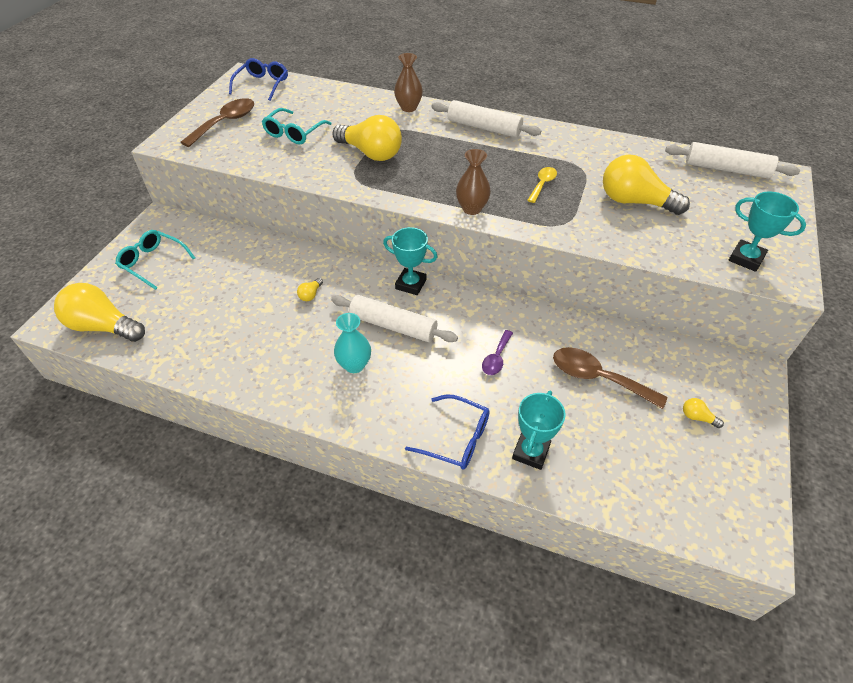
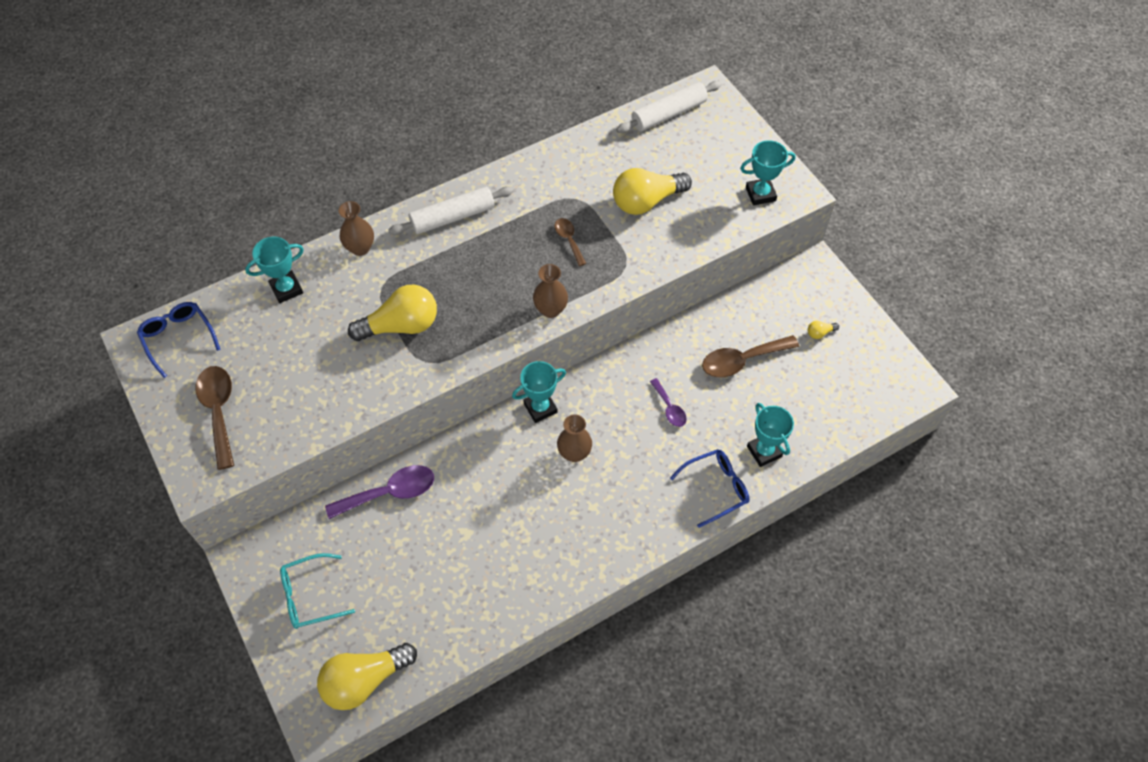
camera: 50 degrees left, 10 degrees up
turquoise glasses [262,108,331,145] -> none
yellow light bulb [297,278,323,301] -> none
white rolling pin [331,295,458,342] -> brown vase [557,414,592,462]
turquoise vase [334,313,371,373] -> none
yellow spoon [527,167,557,203] -> brown spoon [555,218,587,266]
none -> turquoise trophy [245,237,304,303]
none -> purple spoon [325,465,434,519]

